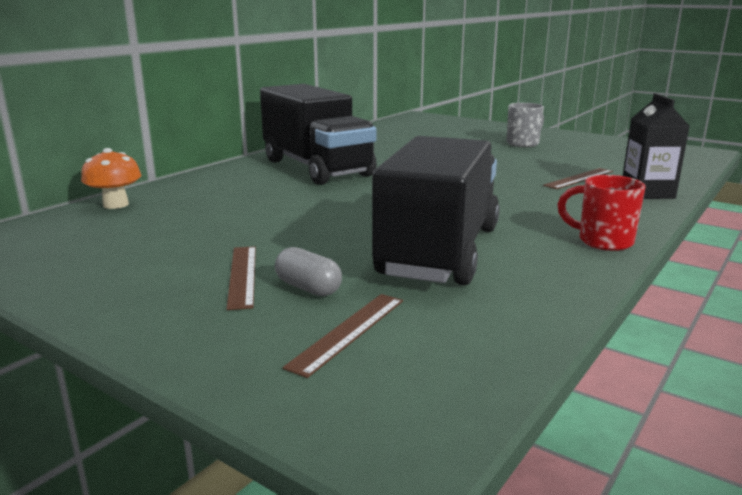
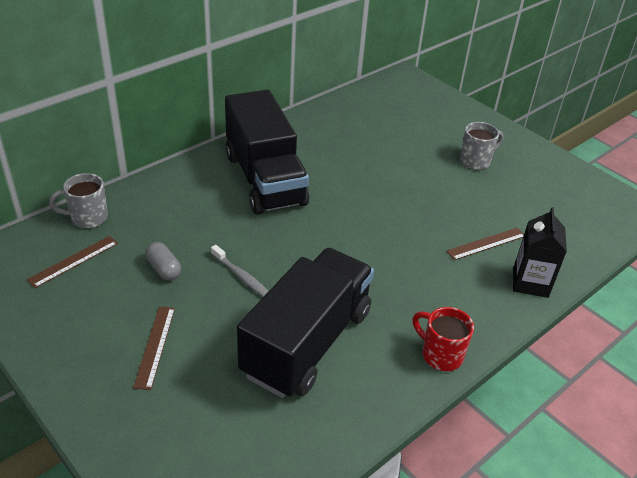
camera: 10 degrees right, 20 degrees up
orange mushroom [81,148,141,209] -> grey mug [49,173,108,228]
grey capsule [275,247,342,296] -> grey capsule moved to [145,242,181,281]
brown ruler [282,294,403,378] -> brown ruler moved to [27,236,118,288]
none -> grey toothbrush [211,245,269,297]

